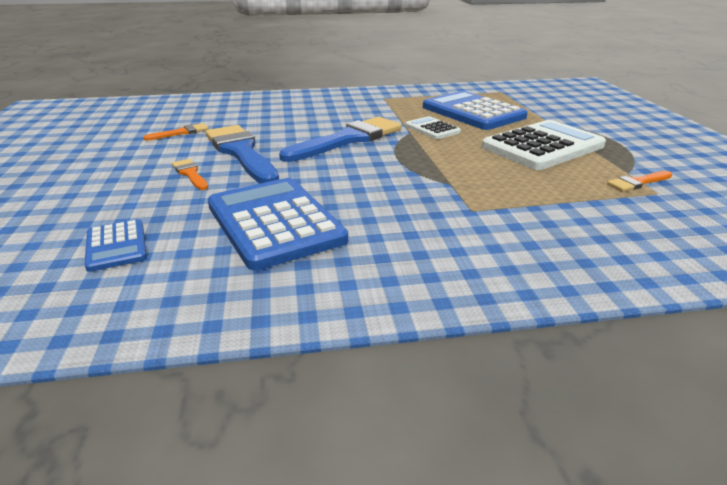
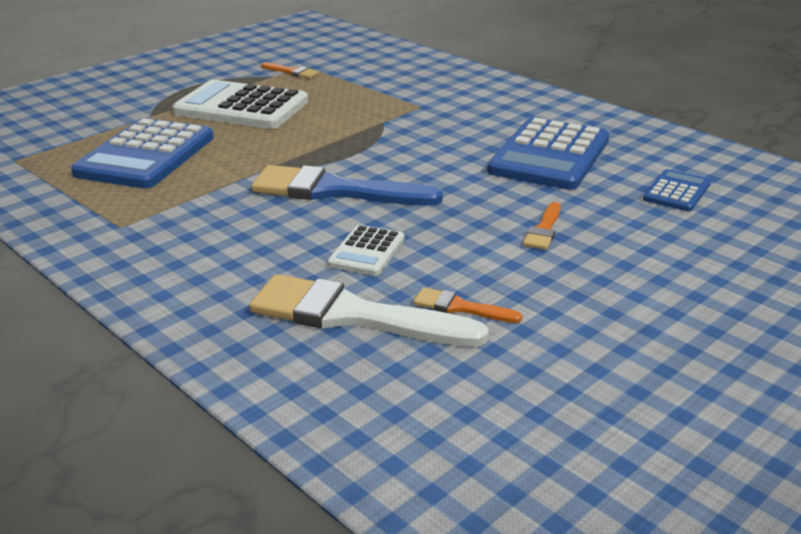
camera: 125 degrees left, 0 degrees up
blue brush [206,125,279,184] -> none
white calculator [405,116,461,139] -> white calculator moved to [327,225,404,276]
none -> white brush [249,274,489,347]

